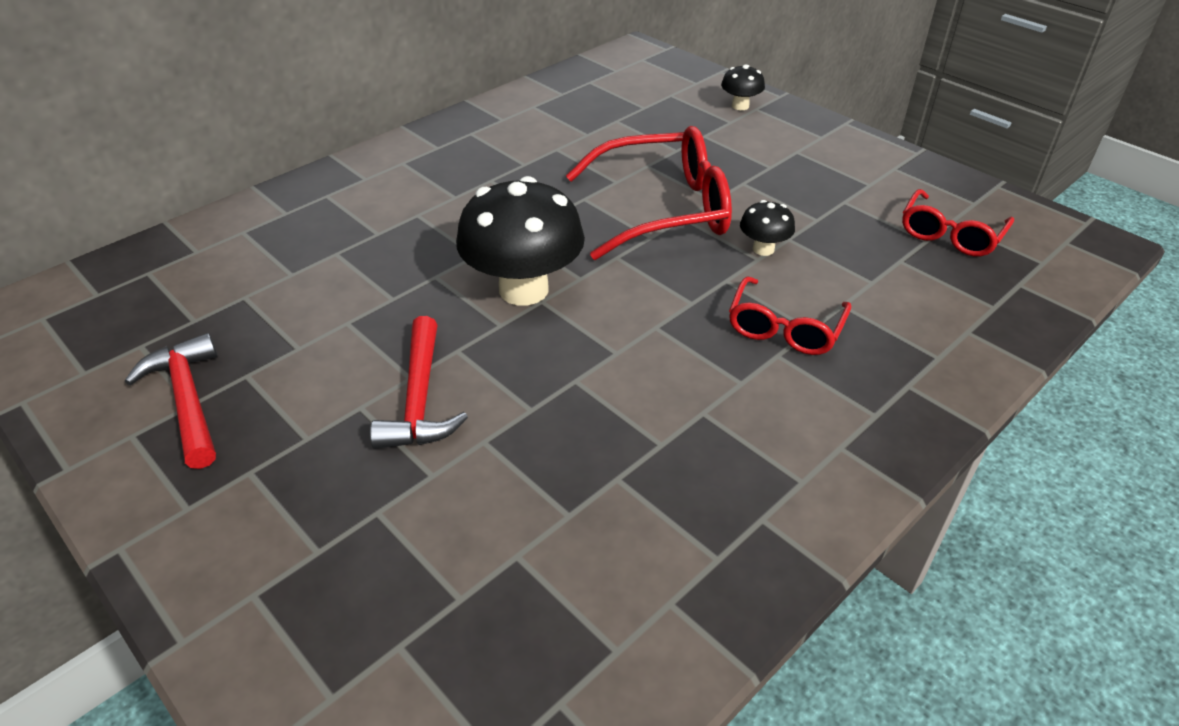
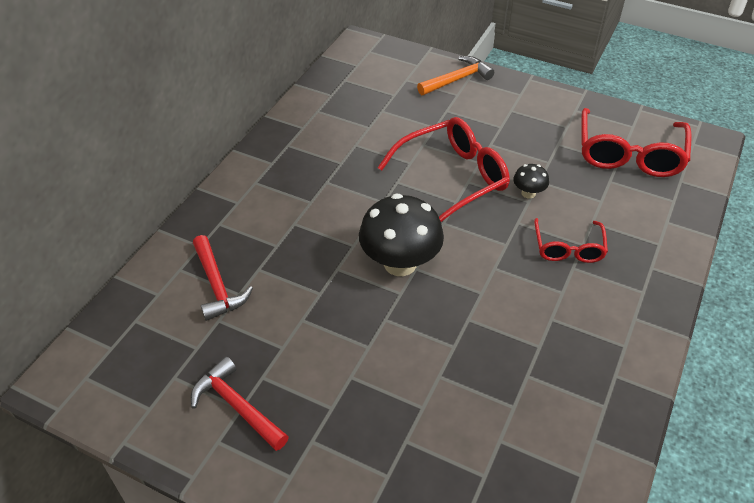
camera: 20 degrees left, 5 degrees up
red hammer [370,316,468,449] -> red hammer moved to [193,235,253,321]
black mushroom [721,65,765,110] -> orange hammer [417,56,494,95]
red glasses [902,189,1014,257] -> red glasses [581,108,692,177], size x1.72

